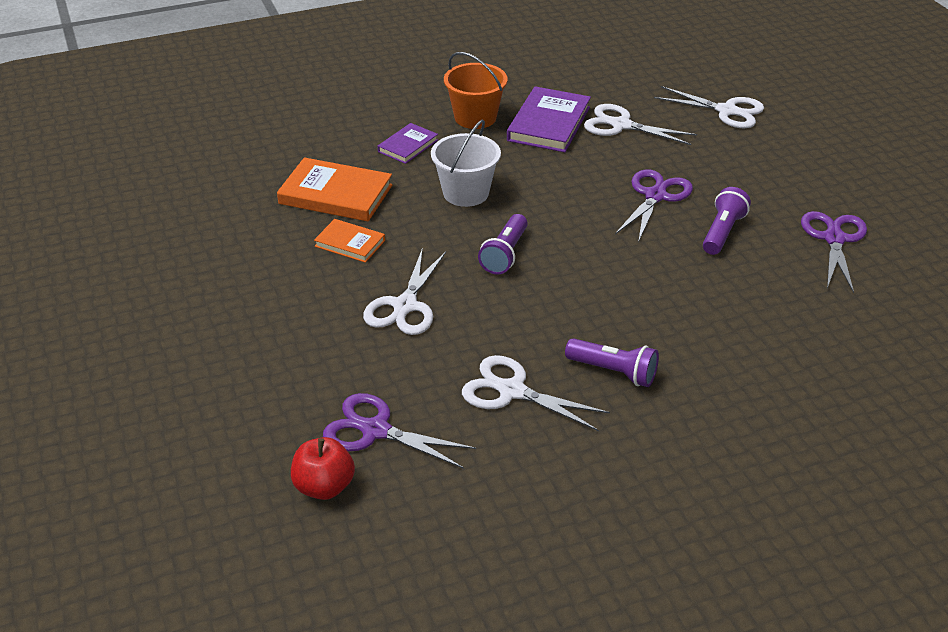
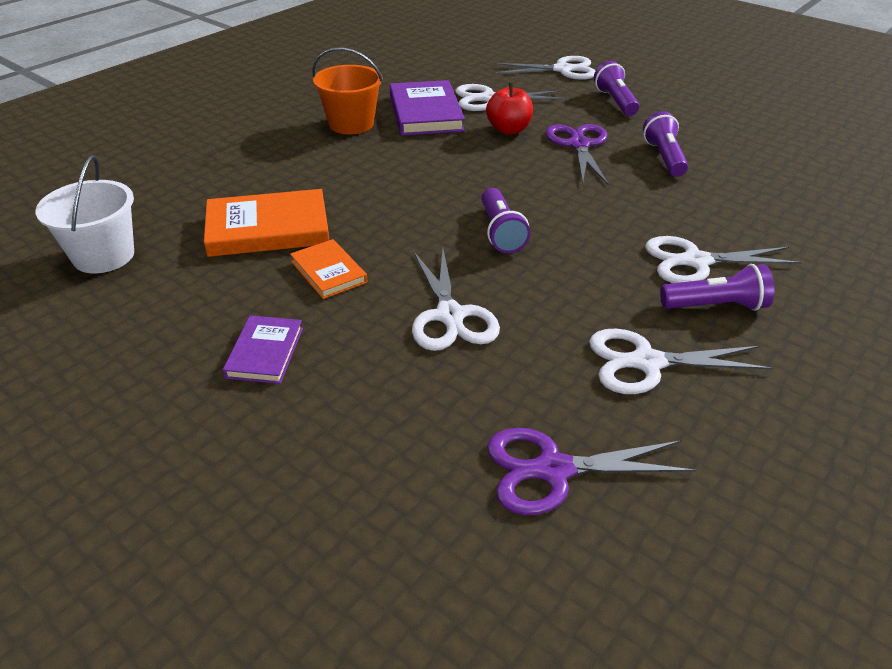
camera: 30 degrees left, 0 degrees up
red apple [291,437,355,500] -> red apple moved to [486,83,533,135]
orange book [314,219,385,263] -> orange book turned 60 degrees clockwise [290,239,367,299]
purple book [378,123,438,164] -> purple book moved to [223,315,303,384]
white bucket [431,120,501,207] -> white bucket moved to [35,155,134,273]
purple scissors [801,211,867,293] -> none
none -> purple flashlight [594,61,639,116]
none -> white scissors [645,236,803,283]

